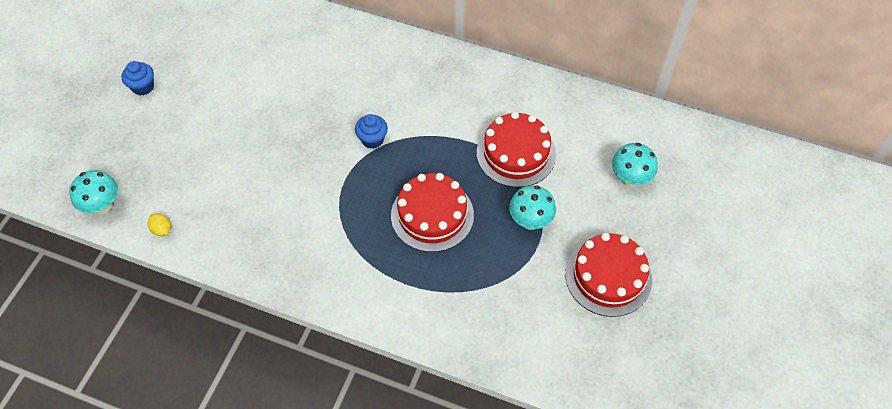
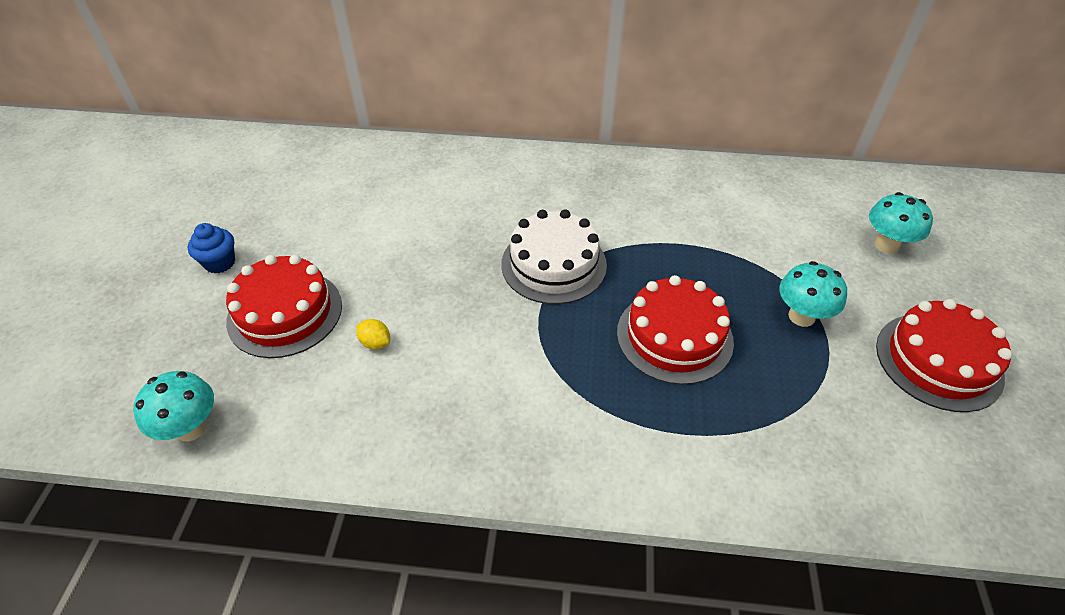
camera: 15 degrees left, 10 degrees down
yellow lemon [148,213,171,236] -> yellow lemon moved to [356,319,390,349]
blue cupcake [355,114,388,149] -> white cake [501,209,607,304]
red cake [477,112,556,187] -> red cake moved to [226,255,342,358]

